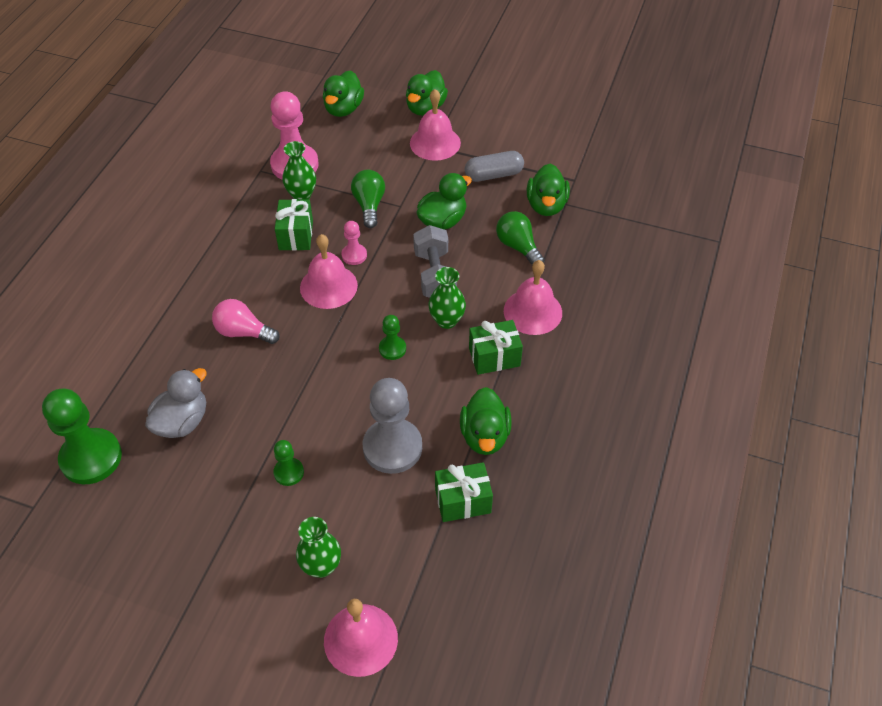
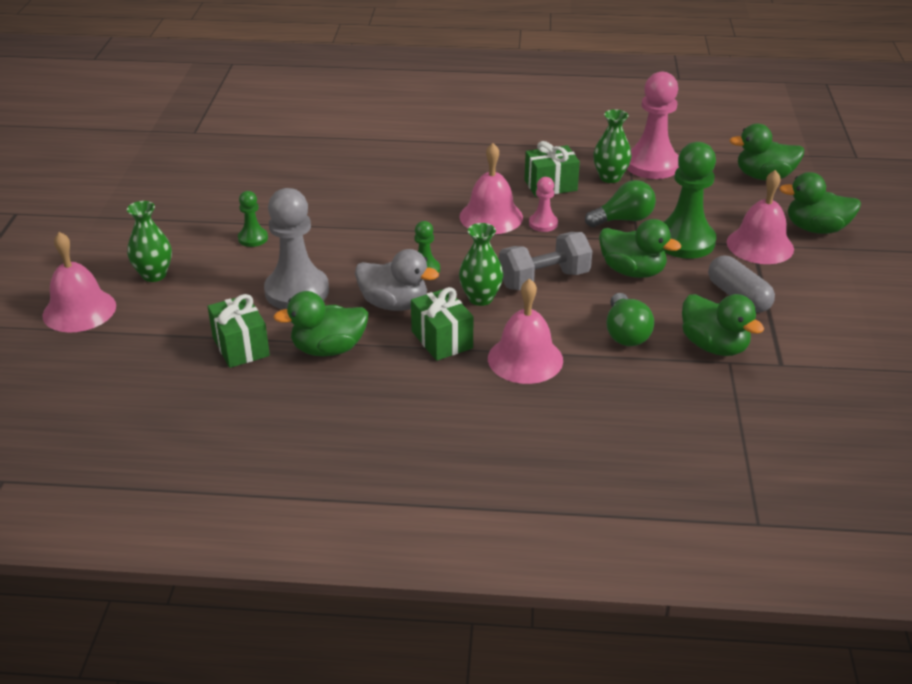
camera: 75 degrees right, 15 degrees down
green pawn [42,389,122,484] -> green pawn moved to [663,142,716,259]
grey duck [145,368,207,438] -> grey duck moved to [355,249,439,311]
pink light bulb [212,299,279,344] -> none
green light bulb [496,211,545,265] -> green light bulb turned 135 degrees clockwise [606,293,654,346]
green duck [527,164,570,216] -> green duck turned 120 degrees counterclockwise [682,294,764,356]

